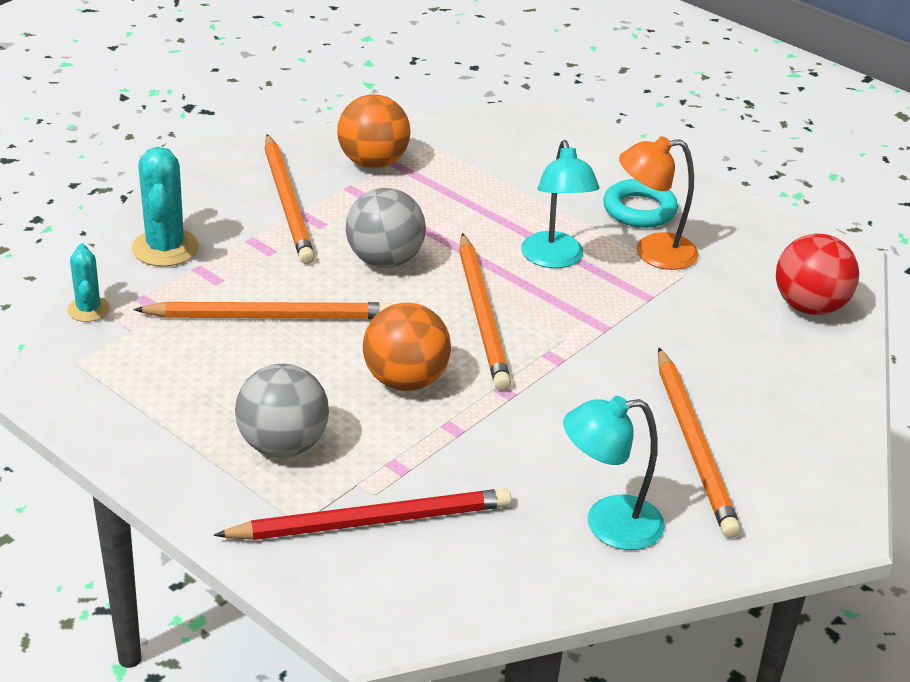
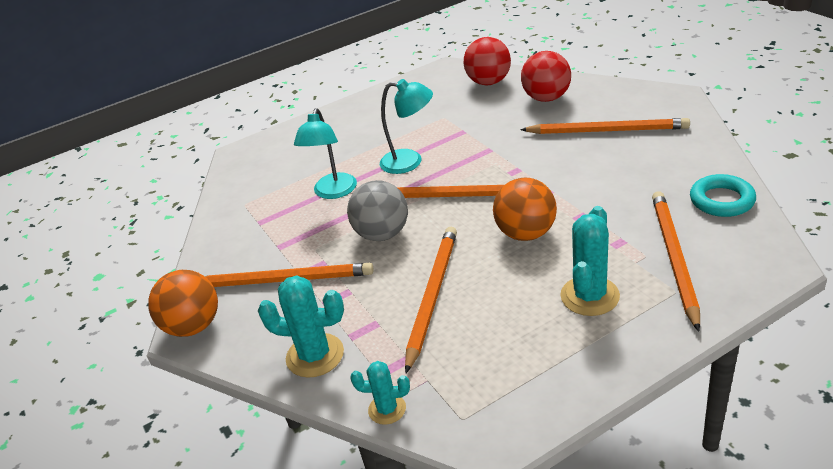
camera: 65 degrees left, 0 degrees up
red pencil [214,488,511,540] -> orange pencil [652,191,700,332]
grey ball [235,364,329,457] -> turquoise cactus [560,206,620,316]
orange ball [337,94,411,168] -> orange ball moved to [148,270,218,337]
turquoise lamp [563,396,665,550] -> turquoise lamp moved to [294,108,357,199]
turquoise ring [603,179,678,228] -> turquoise ring moved to [690,174,756,217]
orange lamp [619,136,699,270] -> none
none -> red ball [521,51,571,102]

